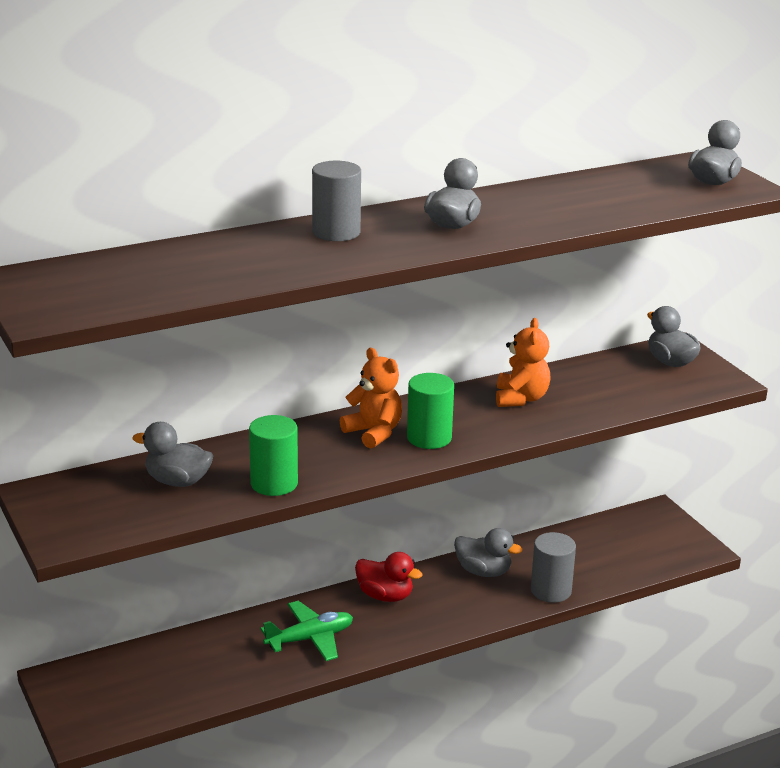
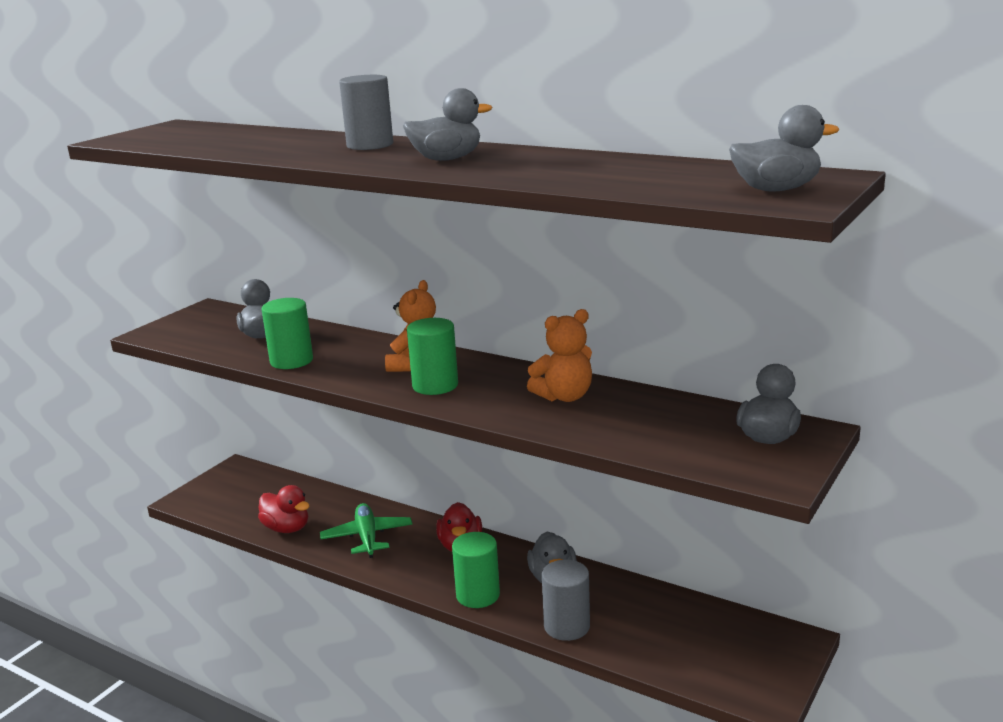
camera: 60 degrees right, 5 degrees down
green plane [260,601,353,661] -> green plane turned 135 degrees counterclockwise [320,503,413,558]
none -> red duck [258,485,310,533]
none -> green cylinder [452,532,500,608]

